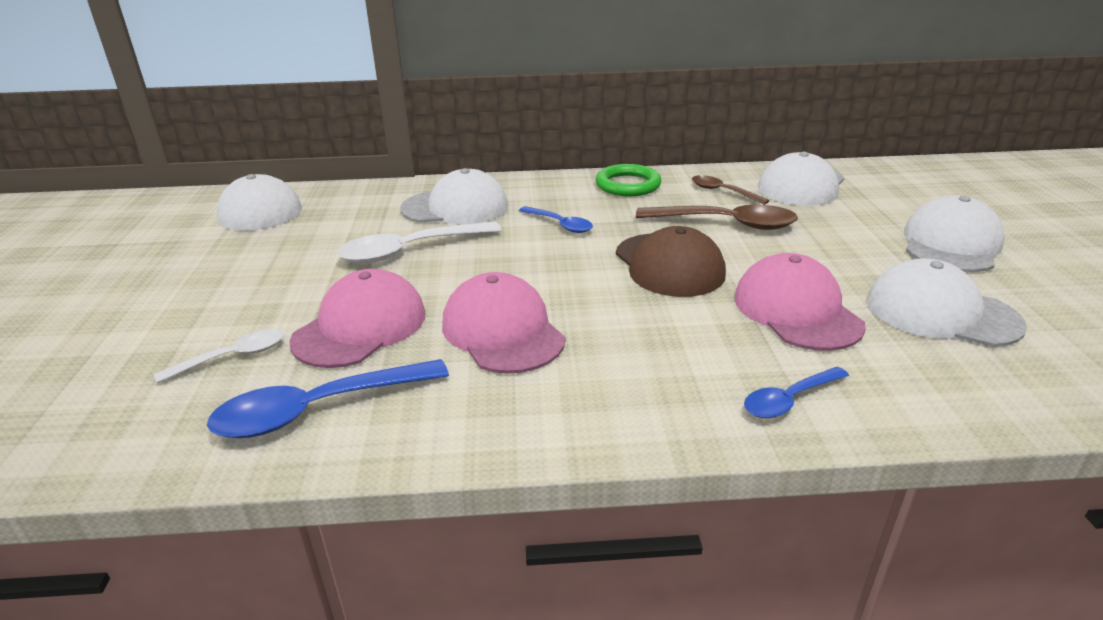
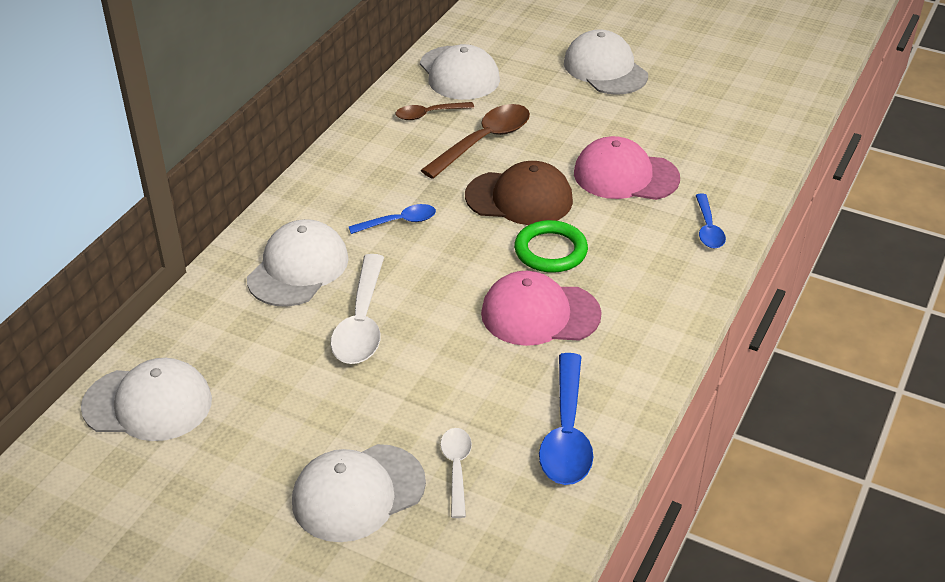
camera: 60 degrees left, 10 degrees up
pink cap [290,269,426,368] -> none
green ring [596,164,661,197] -> green ring moved to [514,220,588,273]
white cap [867,258,1027,347] -> white cap moved to [292,444,426,542]

